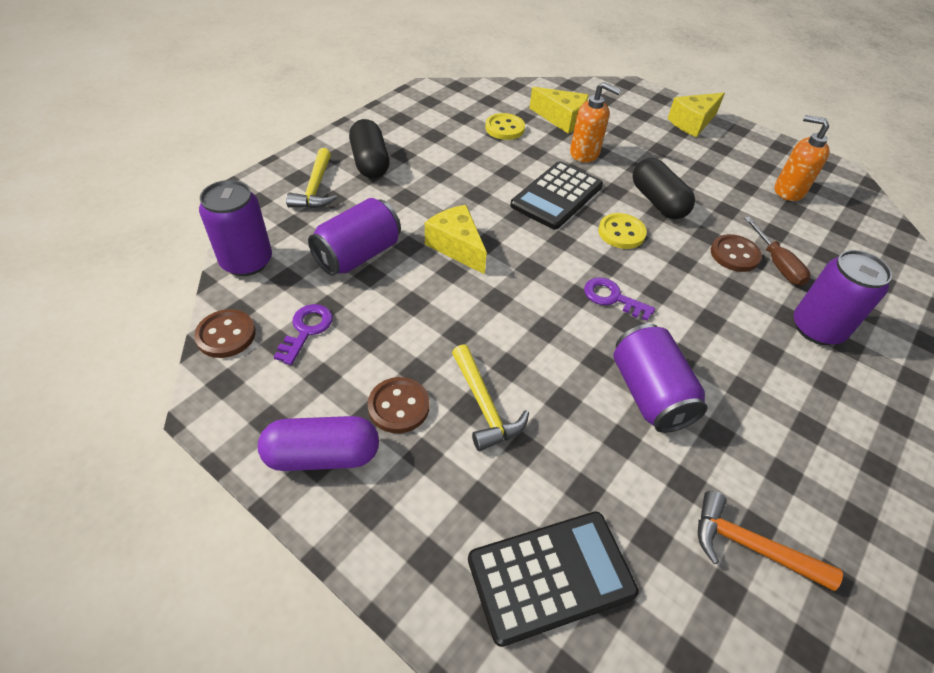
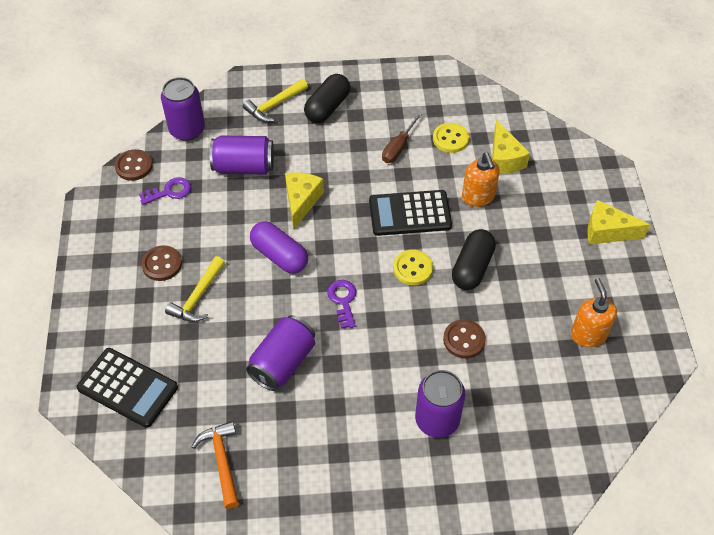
camera: 50 degrees right, 5 degrees up
purple capsule [258,416,379,471] -> purple capsule moved to [250,221,308,274]
brown screwdriver [744,217,811,286] -> brown screwdriver moved to [382,112,422,163]

